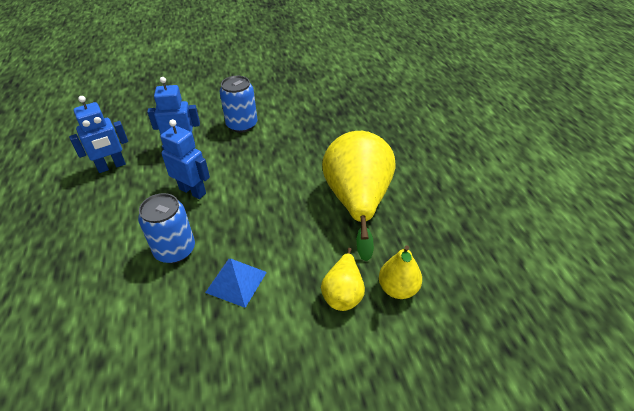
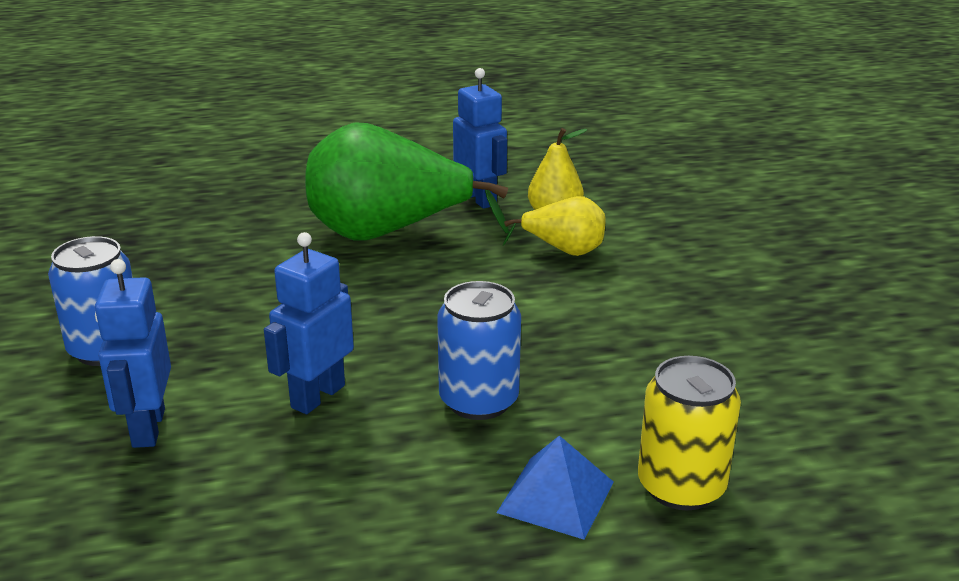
camera: 90 degrees left, 15 degrees down
blue robot [69,96,128,173] -> blue robot moved to [453,68,507,209]
blue pyramid [205,259,267,308] -> blue pyramid moved to [496,436,614,540]
yellow pear [322,131,395,262] -> green pear [305,122,509,241]
none -> yellow can [638,356,741,510]

